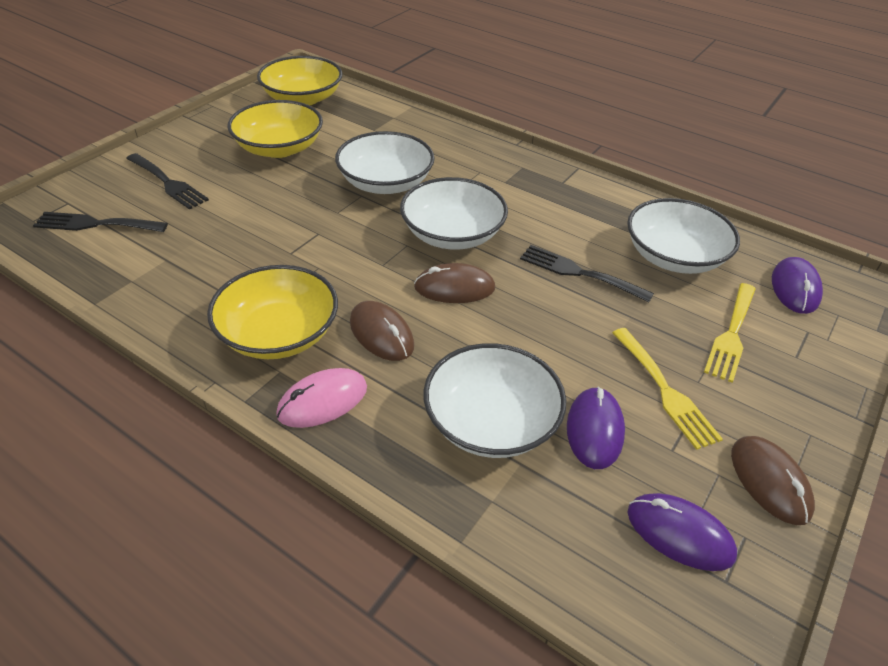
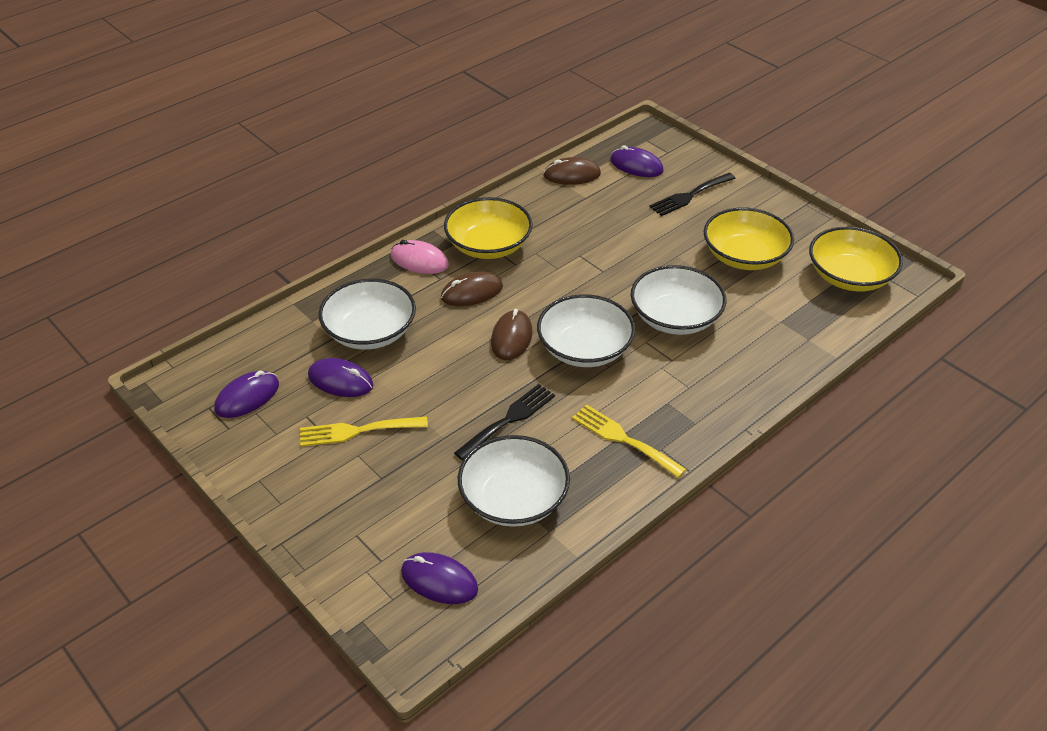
camera: 105 degrees right, 0 degrees up
black fork [33,212,168,232] -> purple mouse [610,145,664,177]
pink mouse [276,368,367,428] -> pink mouse turned 45 degrees counterclockwise [391,240,449,274]
yellow fork [704,283,756,383] -> yellow fork moved to [572,404,686,478]
brown mouse [731,436,815,525] -> brown mouse moved to [544,157,601,185]

